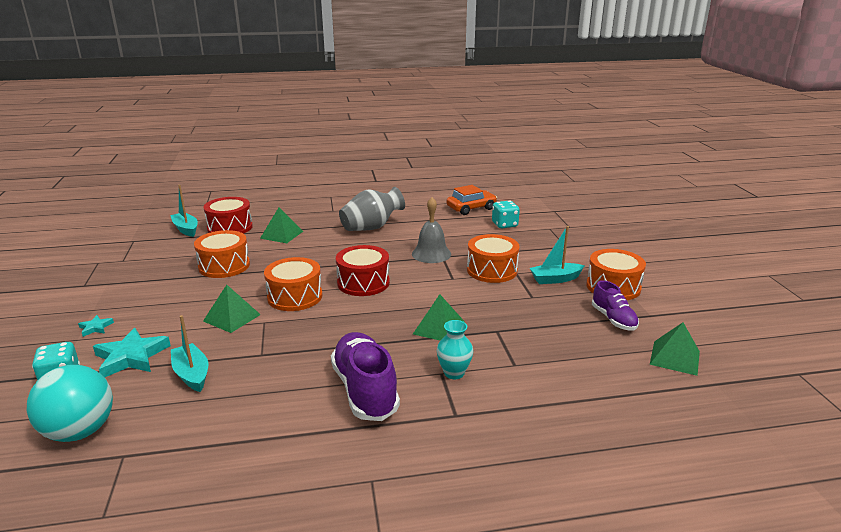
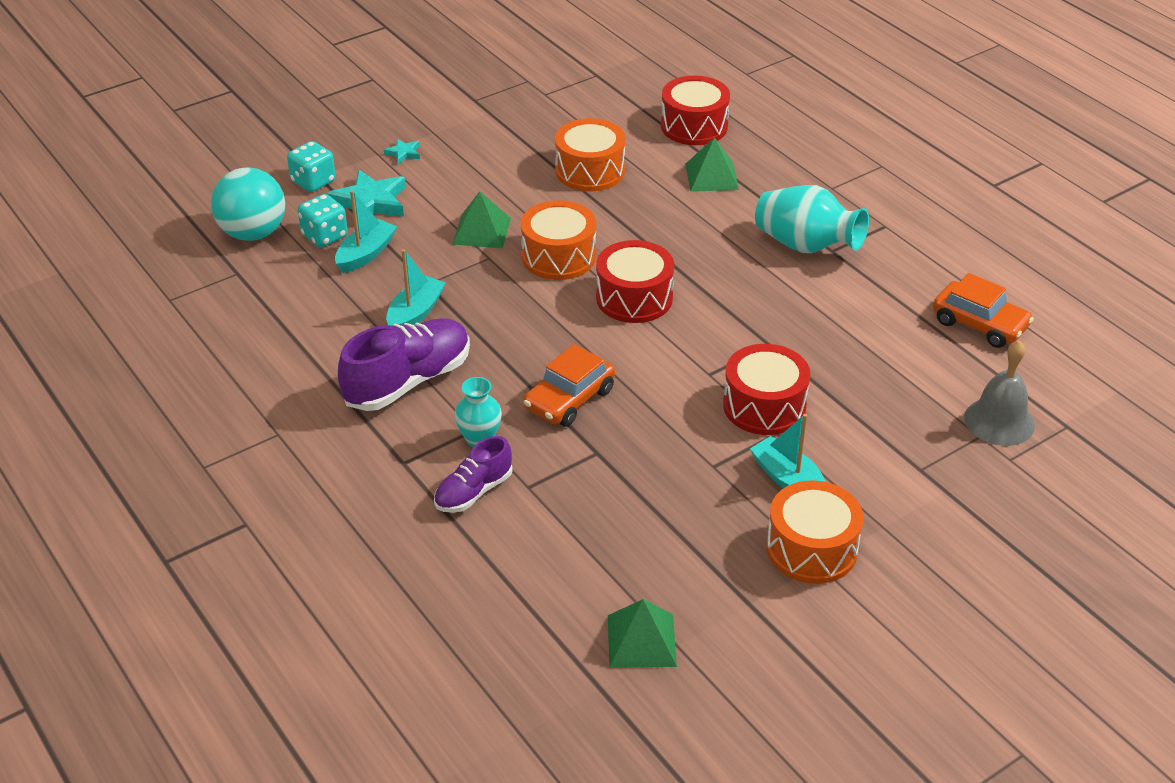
camera: 65 degrees right, 15 degrees up
turquoise boat [170,185,198,237] -> turquoise boat moved to [386,249,446,326]
grey vase [339,187,405,231] -> turquoise vase [755,185,869,253]
grey bell [412,197,451,263] -> grey bell moved to [964,340,1035,446]
green pyramid [413,294,465,341] -> orange car [523,344,615,427]
orange drum [467,234,520,283] -> red drum [723,344,811,435]
turquoise dice [492,201,520,228] -> turquoise dice moved to [298,194,348,247]
purple shoe [592,280,639,331] -> purple shoe moved to [434,436,513,513]

